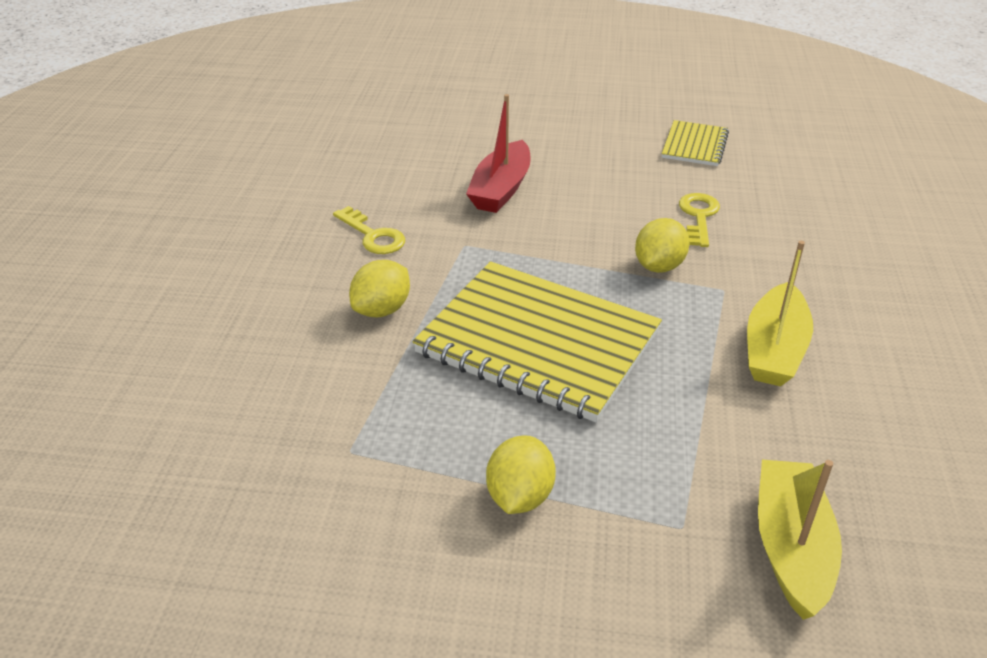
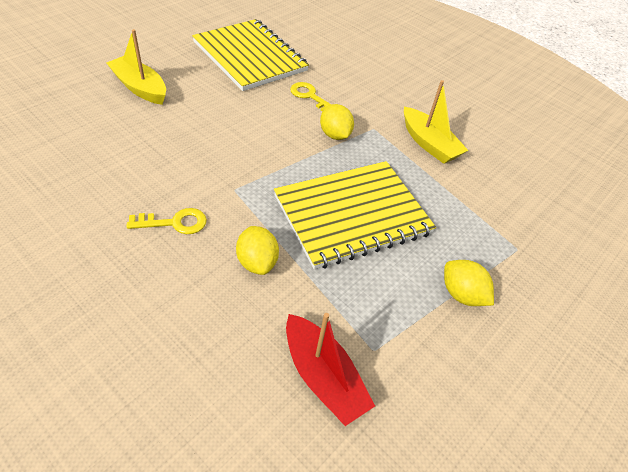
camera: 60 degrees left, 10 degrees up
red boat [466,94,531,213] -> red boat moved to [286,313,375,426]
yellow notebook [662,120,729,166] -> yellow notebook [192,19,309,91], size x2.08
yellow boat [758,460,842,620] -> yellow boat moved to [107,29,166,105]

